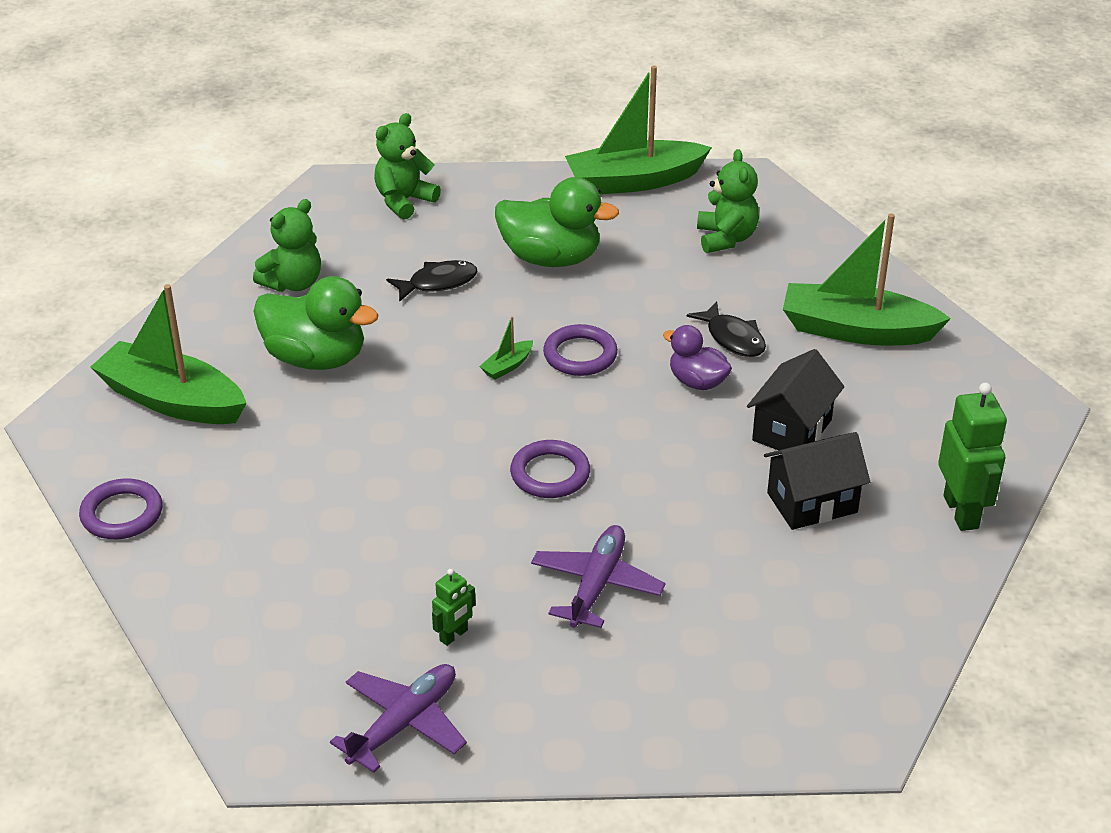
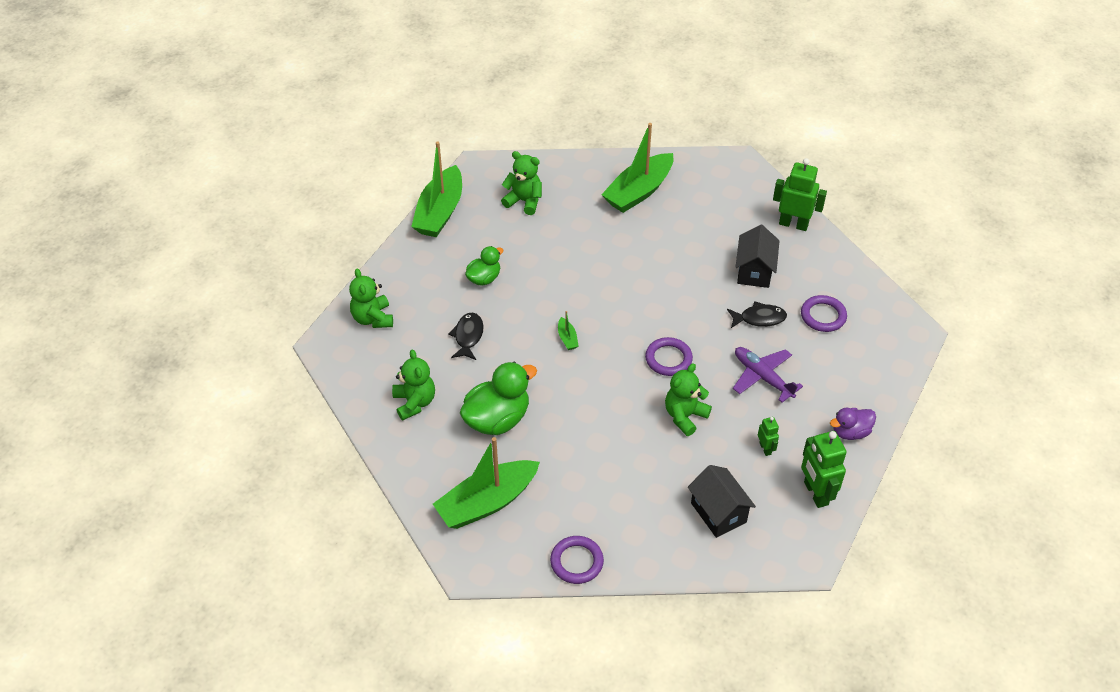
camera: 60 degrees left, 10 degrees up
purple plane [330,664,467,773] -> green robot [801,431,847,508]
green duck [495,177,619,267] -> green duck [465,246,503,286], size x0.58
purple ring [543,324,618,376] -> purple ring moved to [801,295,847,332]
purple duck [663,325,732,390] -> purple duck moved to [830,408,876,440]
black fish [687,301,766,357] -> black fish moved to [727,301,787,328]
black house [747,349,845,450] -> black house moved to [688,465,756,538]
none -> green teddy bear [665,363,712,436]

